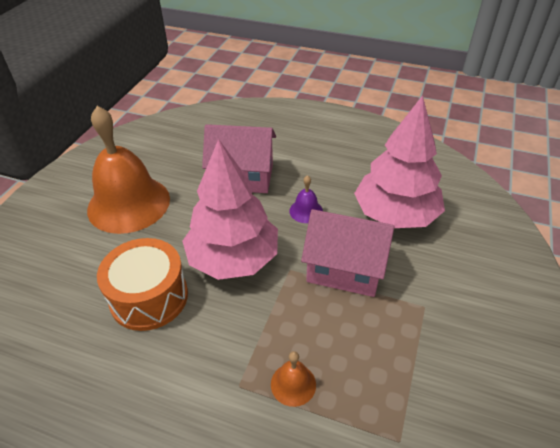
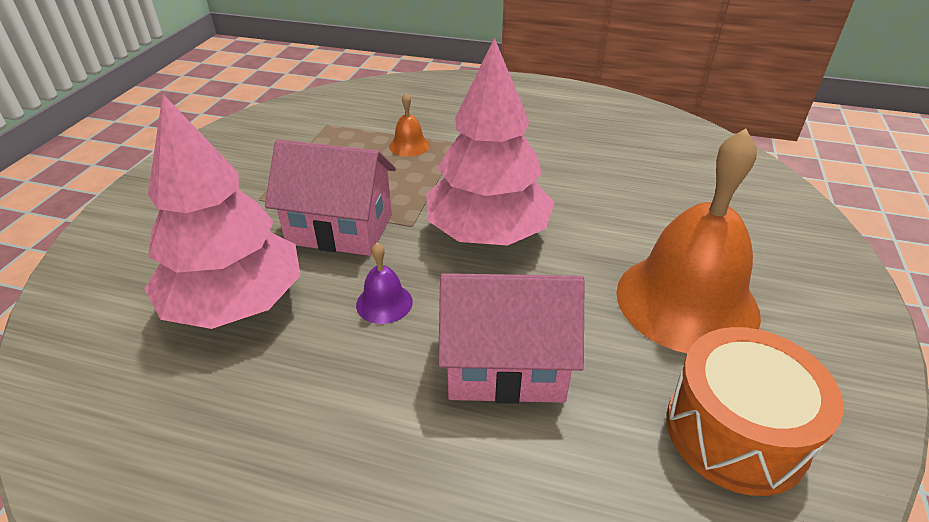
camera: 175 degrees right, 5 degrees down
orange drum [97,238,188,331] -> orange drum moved to [666,327,843,496]

